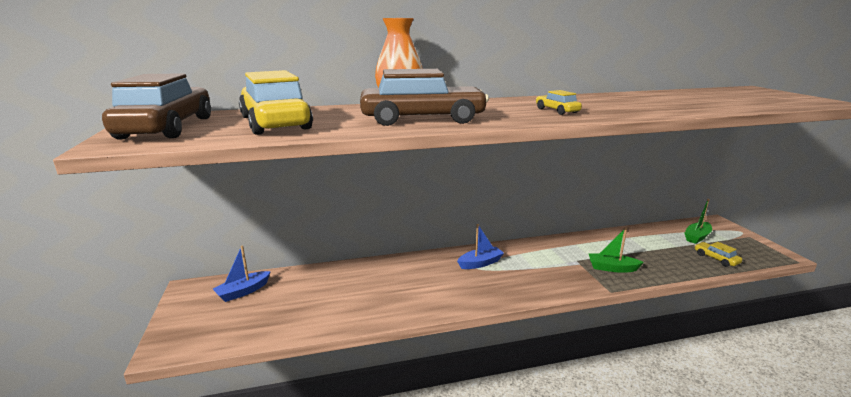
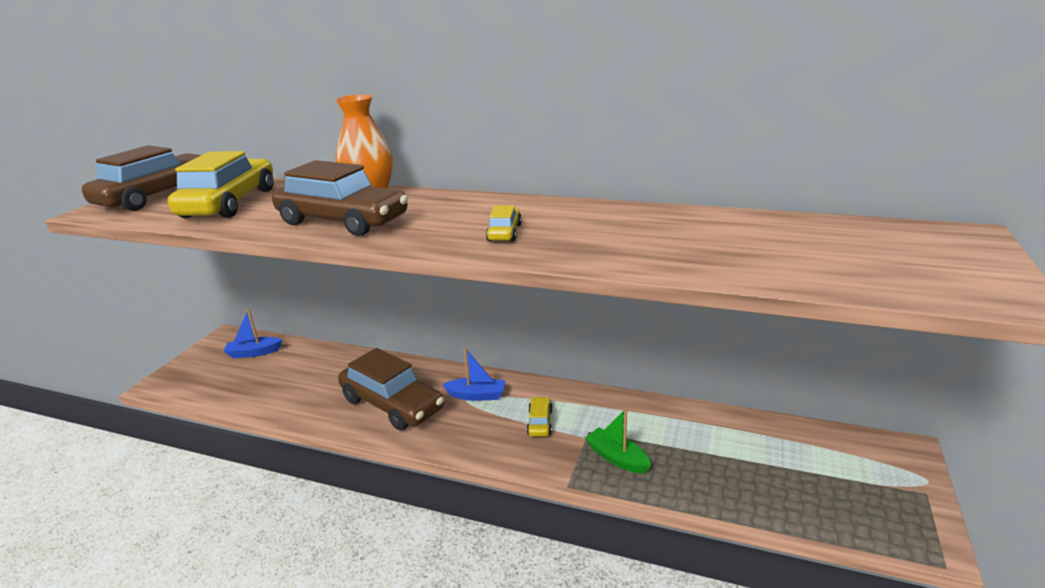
camera: 35 degrees right, 5 degrees up
green boat [684,199,712,244] -> none
yellow car [695,242,742,267] -> yellow car moved to [527,397,553,437]
none -> brown car [338,348,444,431]

